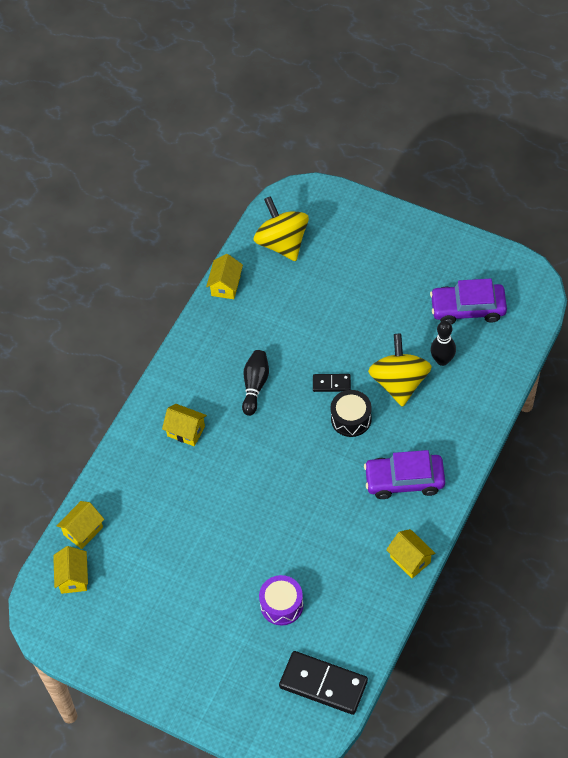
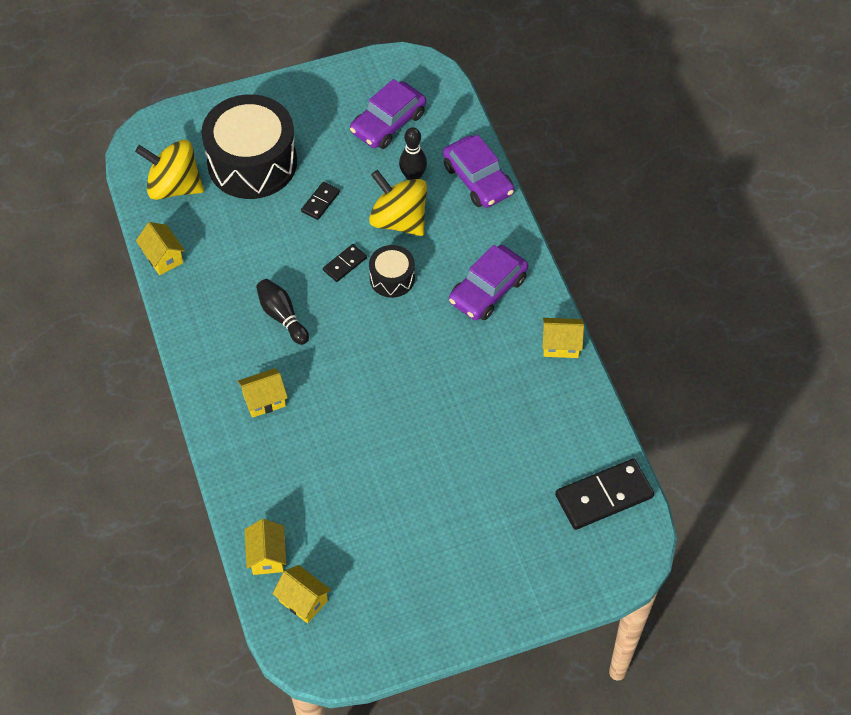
camera: 50 degrees left, 0 degrees up
purple drum [259,575,303,625] -> none
none -> black drum [201,94,297,199]
none -> black domino [301,182,340,220]
none -> purple car [443,135,515,208]

